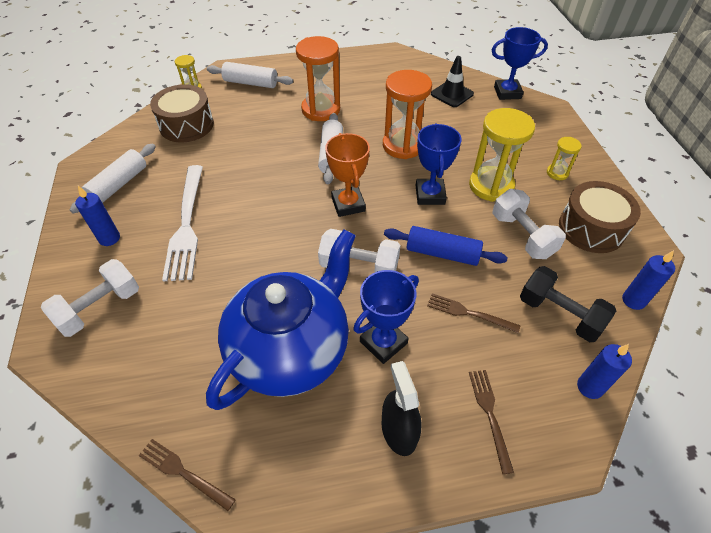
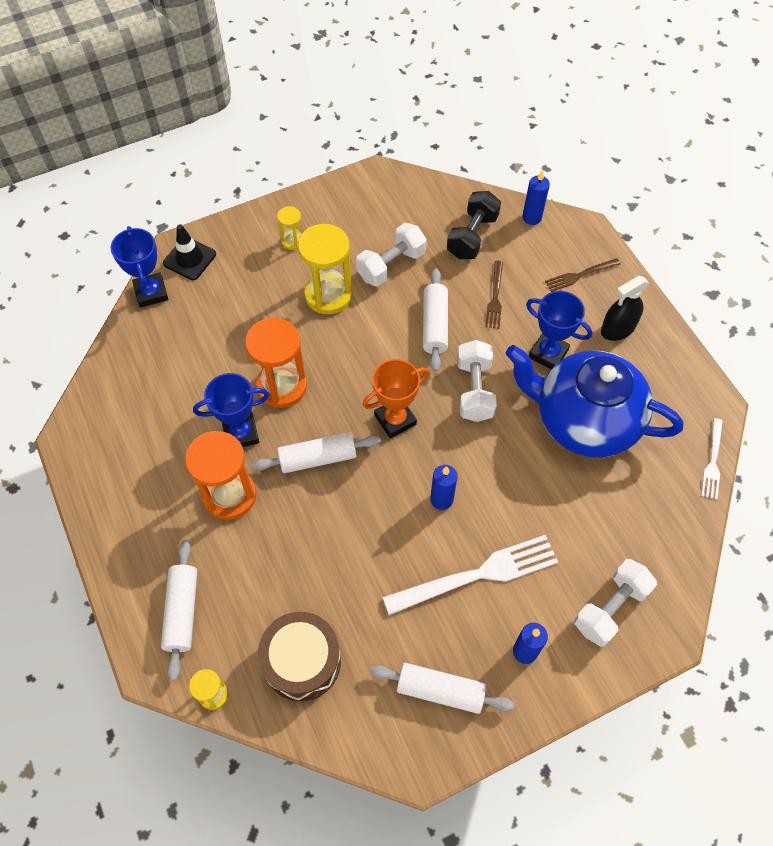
camera: 105 degrees left, 10 degrees up
white dumbbell [41,259,139,337] -> white dumbbell turned 75 degrees counterclockwise [574,559,657,647]
brown fork [139,439,236,511] -> white fork [701,418,723,499]
blue rolling pin [384,226,508,266] -> white rolling pin [423,268,448,371]
blue trophy [416,123,462,205] -> blue trophy moved to [193,373,269,447]
black traffic cone [431,56,474,107] -> black traffic cone moved to [163,224,216,280]
brown drum [559,181,641,253] -> none
blue candle [622,250,675,310] -> blue candle moved to [430,465,458,510]

